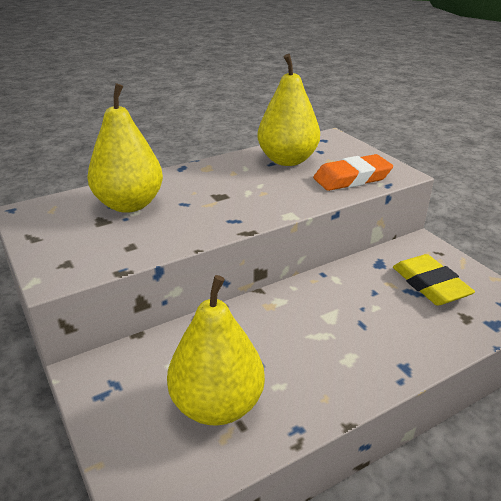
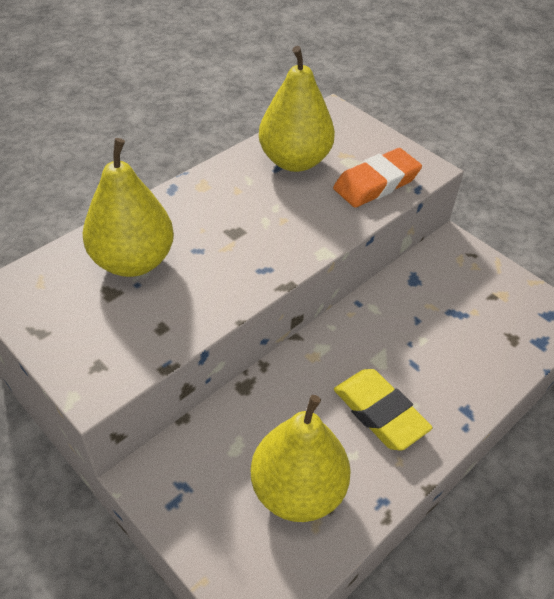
camera: 15 degrees left, 15 degrees up
yellow eraser [393,254,475,306] -> yellow eraser moved to [334,369,432,451]

